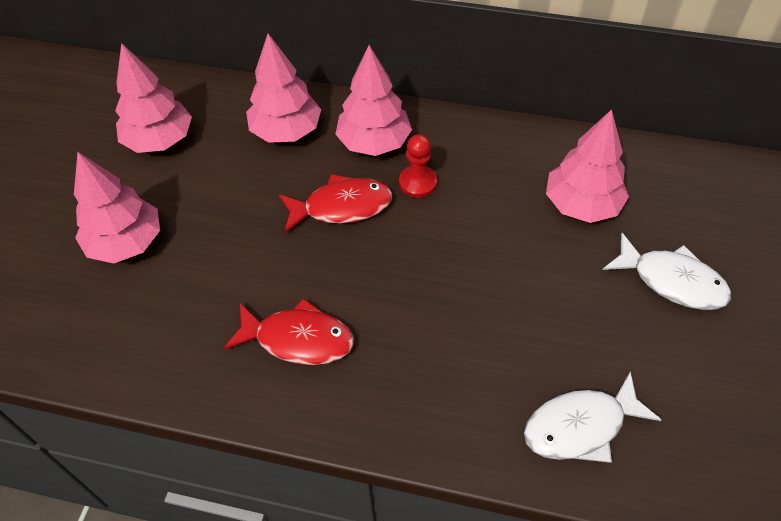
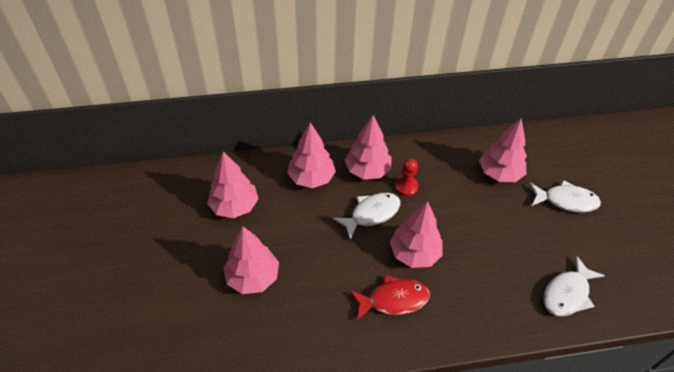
camera: 25 degrees left, 5 degrees down
red fish [278,174,392,233] -> white fish [333,193,401,239]
none -> pink tree [390,201,443,268]

